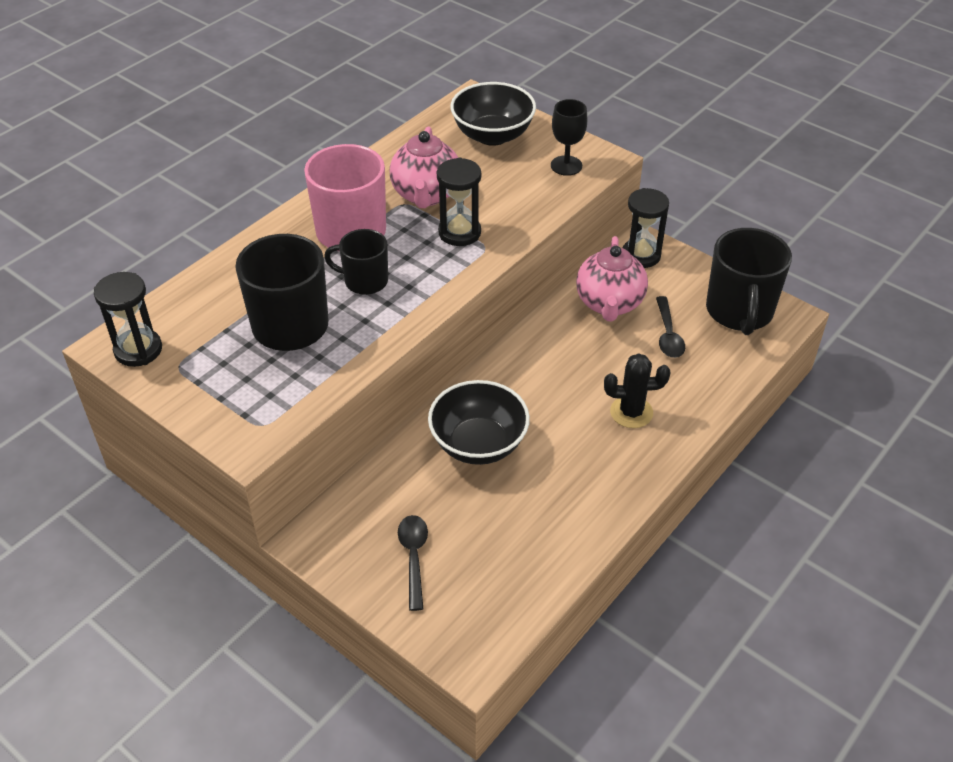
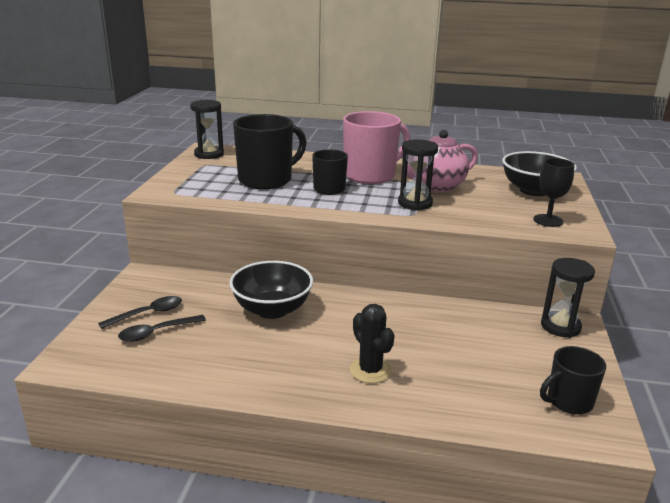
camera: 60 degrees right, 20 degrees down
pink teapot [576,236,648,322] -> none
black spoon [656,296,685,358] -> black spoon moved to [118,315,206,342]
black mug [706,228,792,335] -> black mug [540,346,606,414], size x0.59

